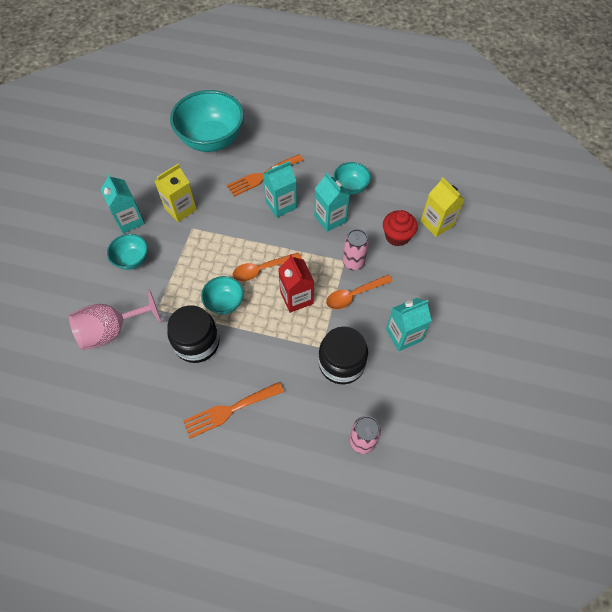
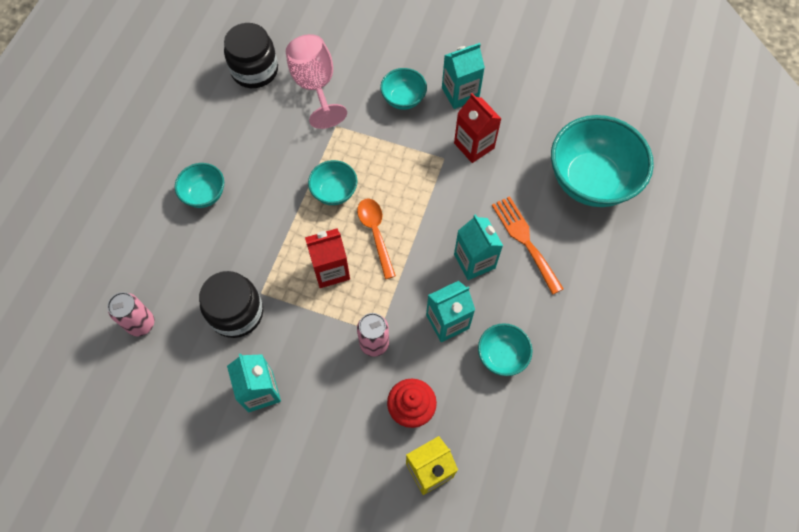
camera: 95 degrees right, 5 degrees up
yellow carton [154,164,197,222] -> red carton [454,93,501,163]
black jar [167,305,220,363] -> black jar moved to [224,23,278,88]
orange fork [183,382,284,439] -> turquoise bowl [175,163,224,208]
orange spoon [326,275,393,309] -> none

